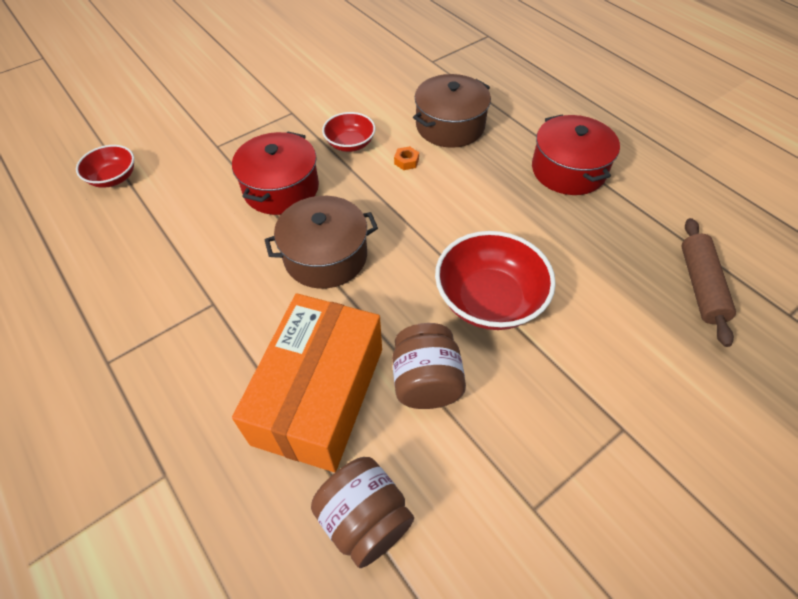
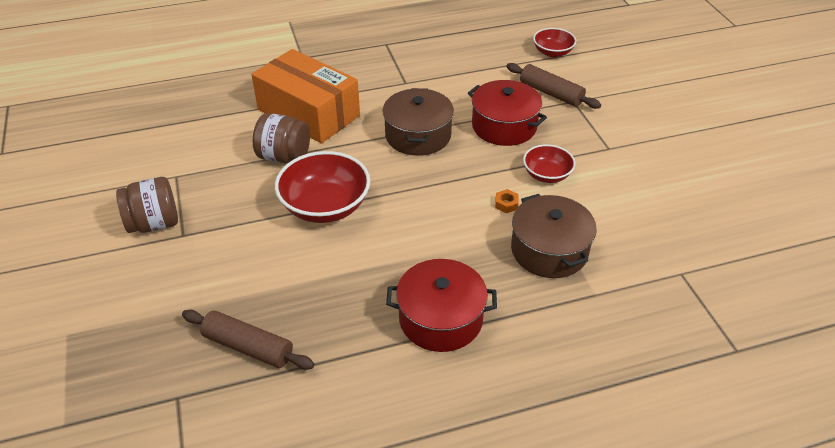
camera: 110 degrees right, 10 degrees down
brown jar [311,457,414,568] -> brown jar moved to [116,177,178,233]
none -> brown rolling pin [506,63,601,109]

